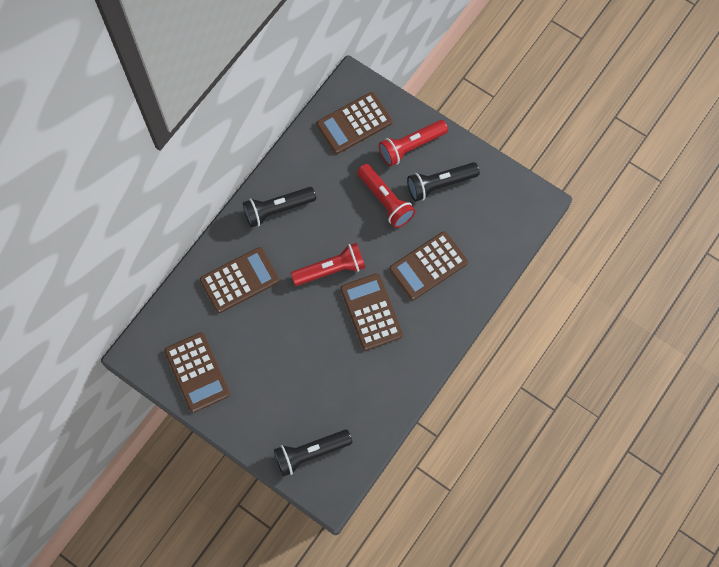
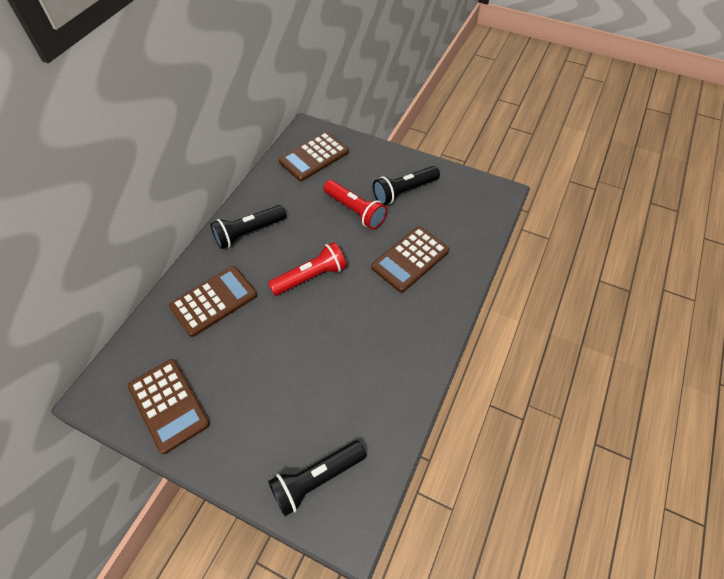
camera: 10 degrees left, 15 degrees down
brown calculator [340,273,403,350] -> none
red flashlight [379,120,448,166] -> none

